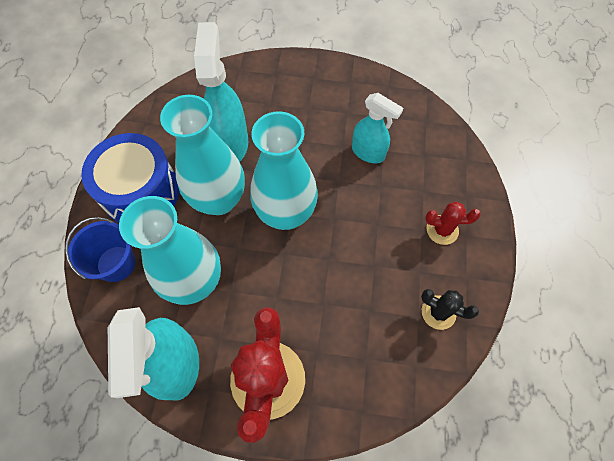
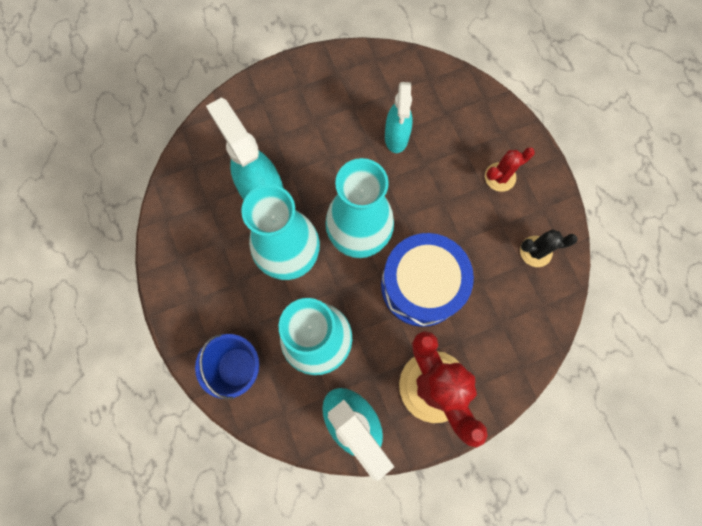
camera: 30 degrees left, 10 degrees up
blue drum [81,133,180,223] -> blue drum moved to [381,233,474,327]
turquoise spray bottle [352,93,403,163] -> turquoise spray bottle turned 90 degrees clockwise [385,82,413,153]

